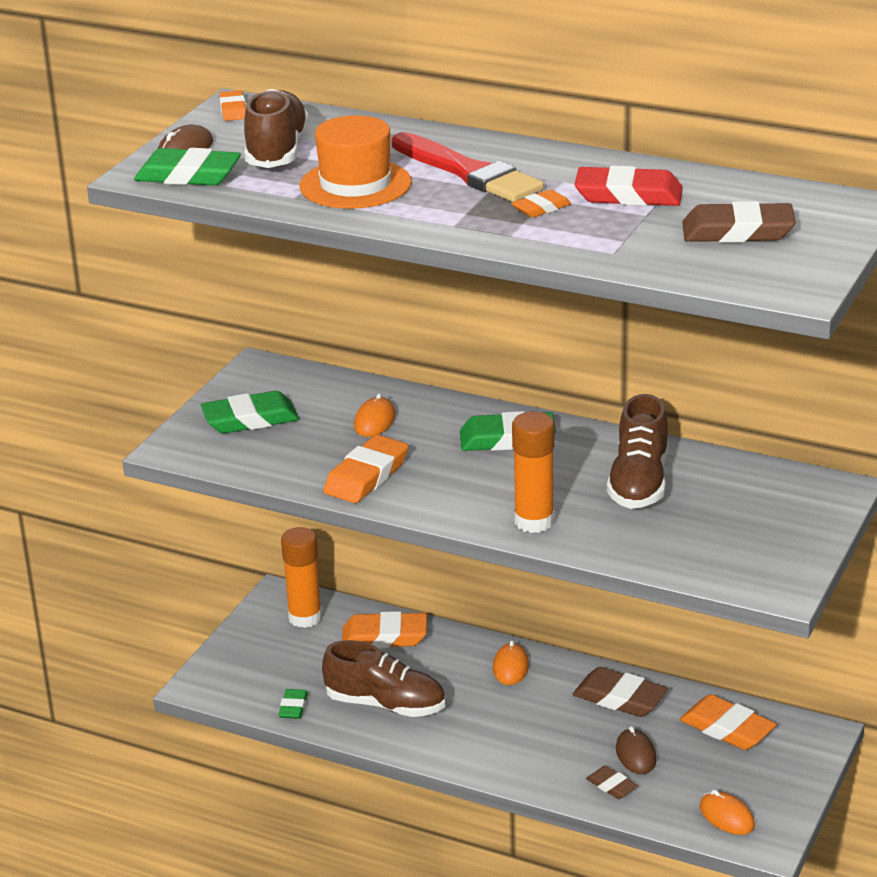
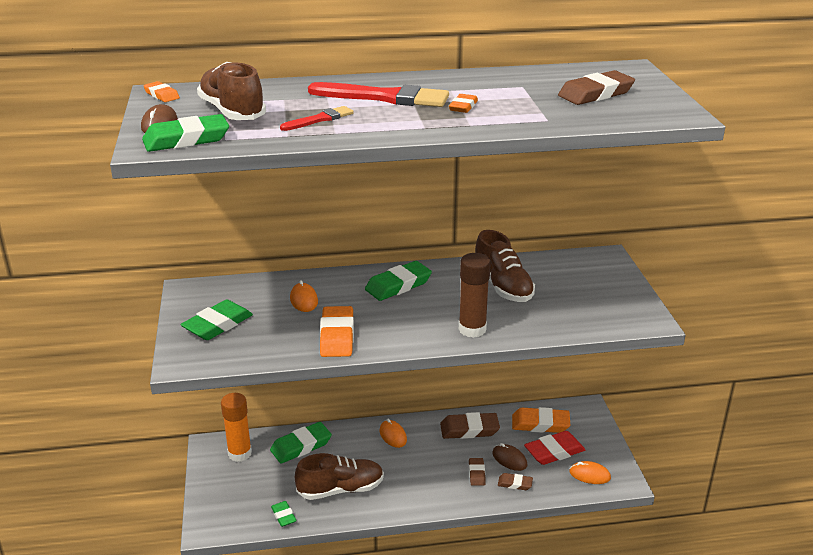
camera: 35 degrees left, 0 degrees up
orange hat [299,115,412,209] -> red brush [280,106,354,131]
orange eraser [342,611,427,648] -> green eraser [270,422,332,464]
orange glue stick [512,412,555,533] -> brown glue stick [459,253,491,338]
red eraser [574,166,683,206] -> red eraser moved to [524,431,585,465]
none -> brown eraser [469,458,486,486]

